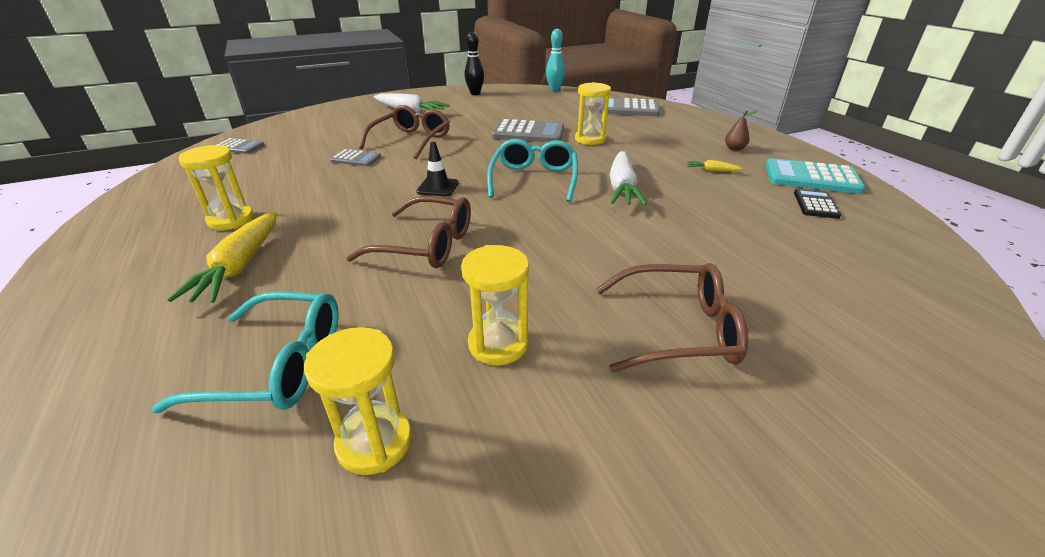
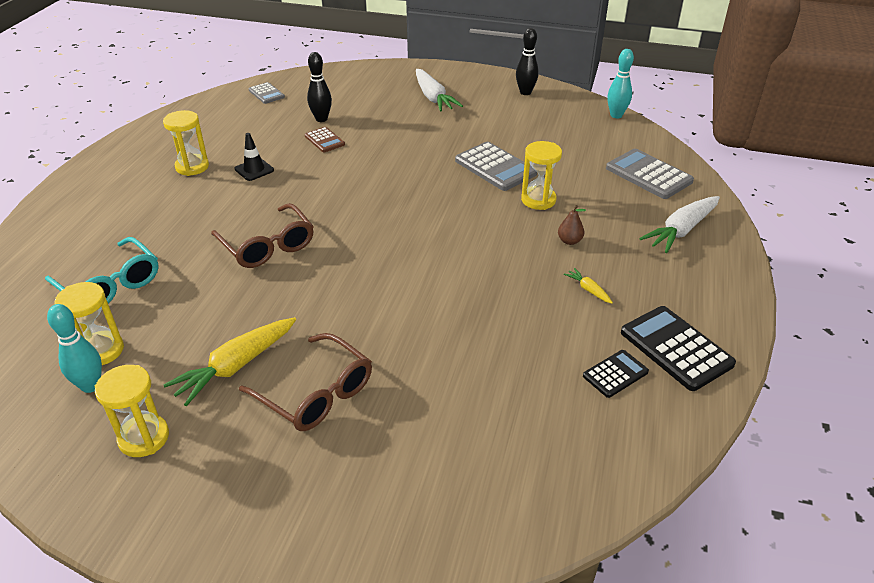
camera: 40 degrees right, 5 degrees up
yellow carrot [167,212,277,303] -> yellow carrot moved to [164,317,296,406]
grey calculator [330,149,381,166] -> brown calculator [305,127,345,152]
brown glasses [359,105,450,159] -> none
black traffic cone [417,142,459,197] -> black traffic cone moved to [234,133,274,181]
yellow hourglass [461,245,529,365] -> yellow hourglass moved to [95,365,169,457]
turquoise glasses [487,139,578,202] -> none
white carrot [610,151,647,205] -> white carrot moved to [640,196,720,253]
brown pear [725,111,757,151] -> brown pear moved to [558,205,586,245]
turquoise calculator [766,158,865,194] -> black calculator [621,306,736,391]
none -> turquoise bowling pin [47,304,102,393]
none -> black bowling pin [307,52,332,122]

